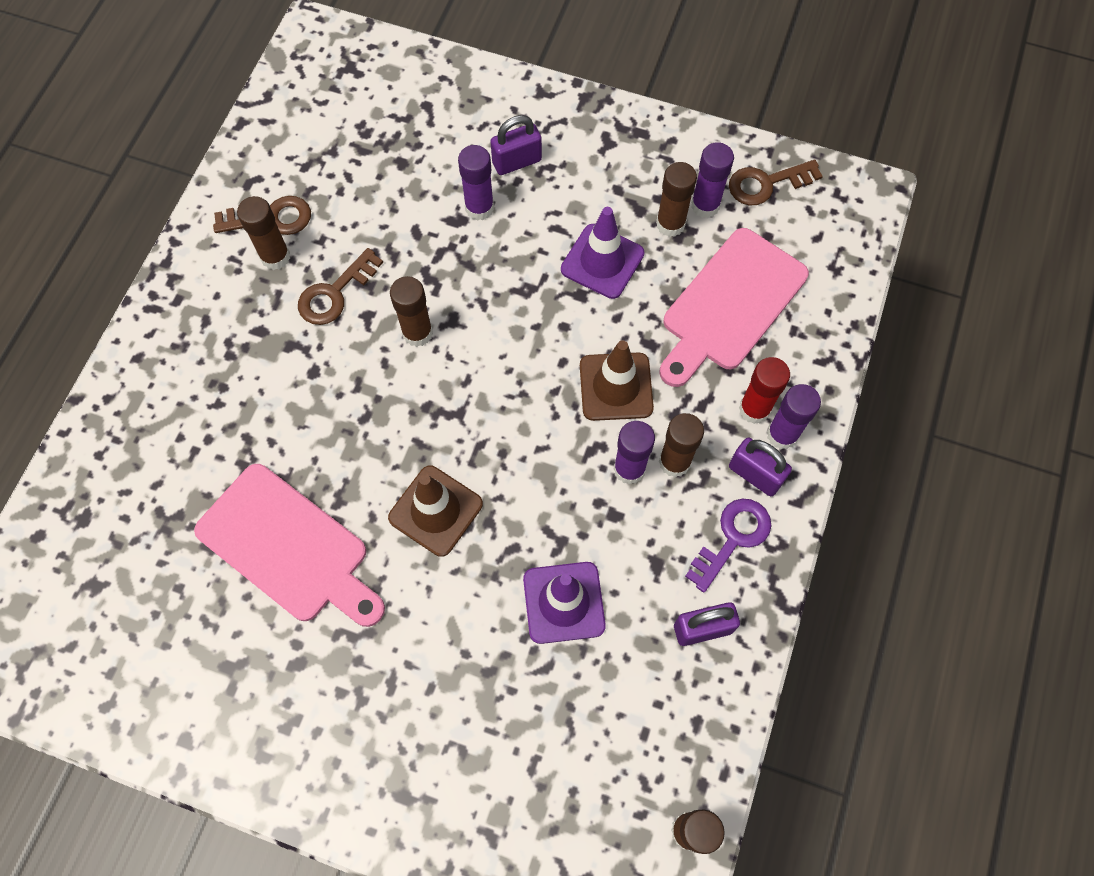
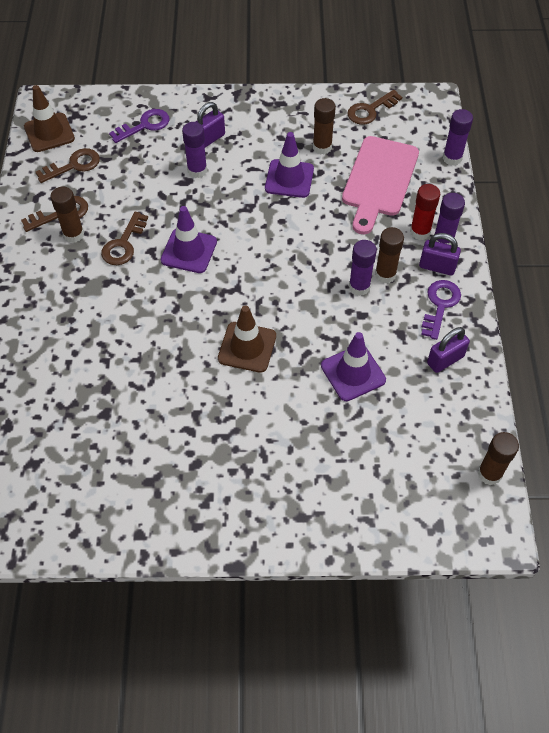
camera: 20 degrees left, 10 degrees down
pink cutting board [194,464,385,627] -> none
brown glue stick [390,276,433,347] -> purple traffic cone [161,206,217,273]
brown traffic cone [580,340,654,421] -> brown traffic cone moved to [24,85,75,152]
purple glue stick [691,142,734,218] -> purple glue stick moved to [443,109,473,166]
none -> brown key [36,148,100,183]
none -> purple key [109,109,170,143]

